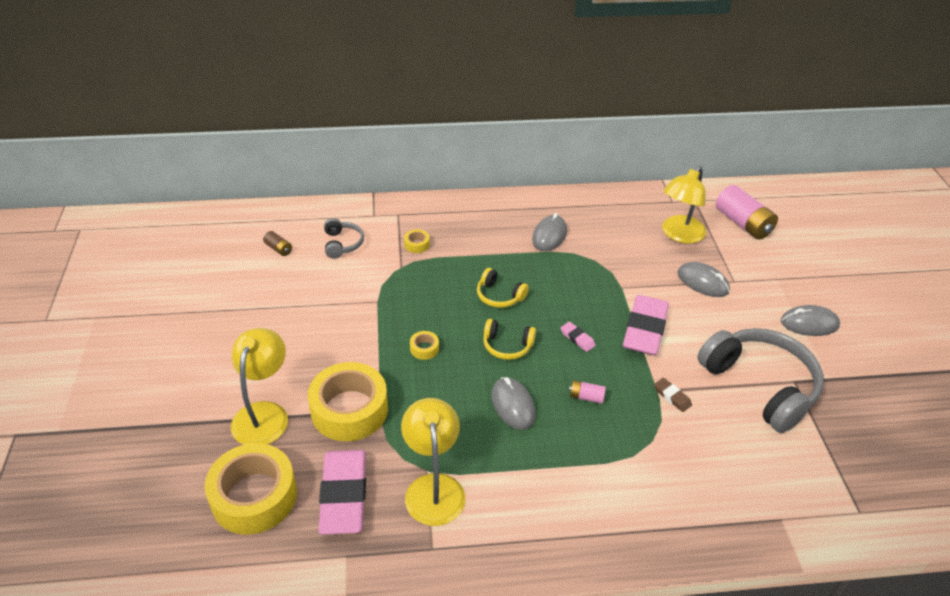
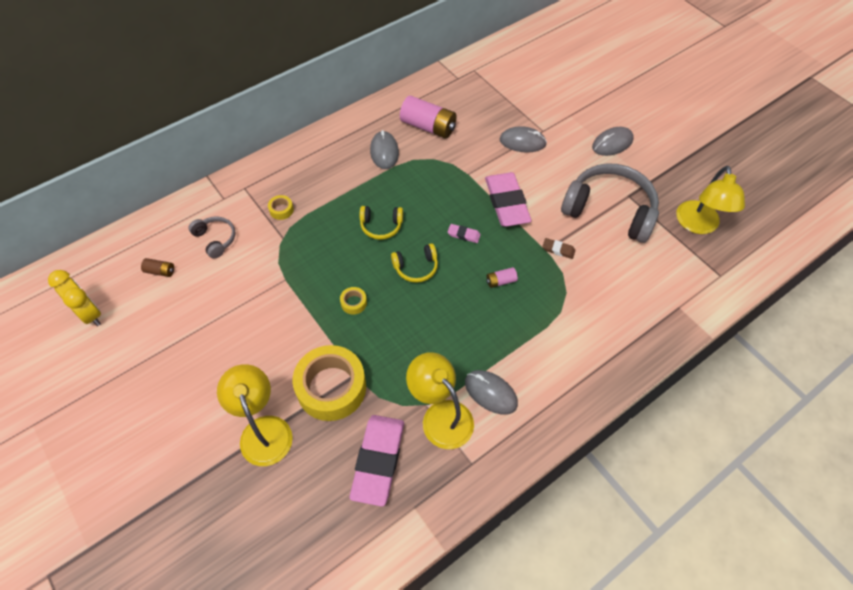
camera: 30 degrees left, 15 degrees up
yellow tape [205,443,297,534] -> none
pink eraser [318,450,366,535] -> pink eraser turned 45 degrees clockwise [350,415,404,506]
grey mouse [491,377,536,430] -> grey mouse moved to [465,370,518,415]
yellow lamp [662,166,706,244] -> yellow lamp moved to [676,166,745,234]
pink battery [716,185,778,240] -> pink battery moved to [400,95,457,139]
none -> yellow clock [48,270,101,326]

